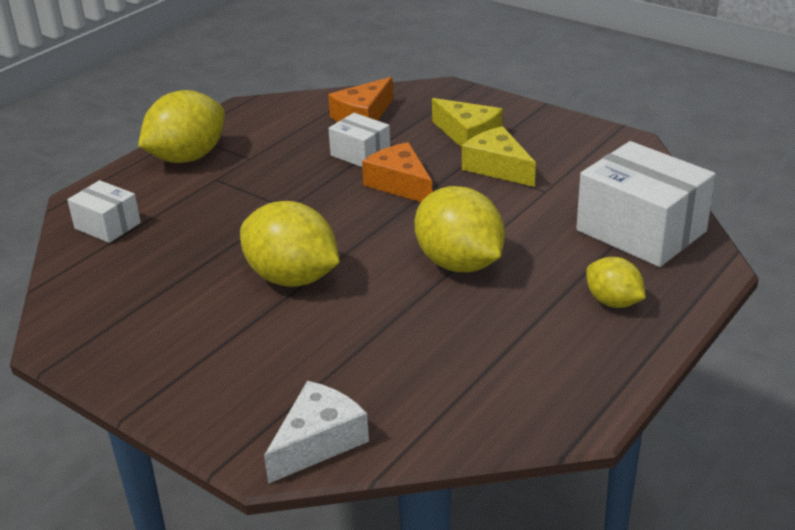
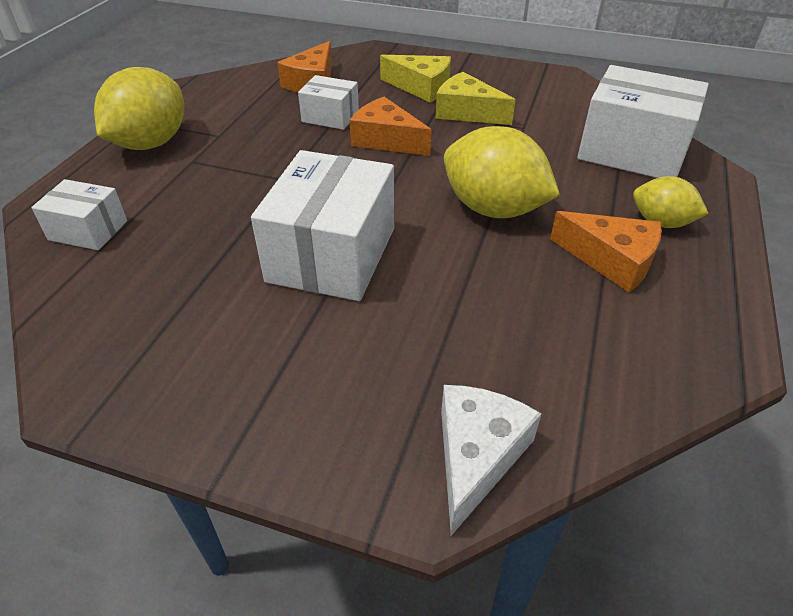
camera: 20 degrees left, 10 degrees up
yellow lemon [240,201,340,287] -> white box [251,150,394,301]
none -> orange cheese [550,211,662,293]

